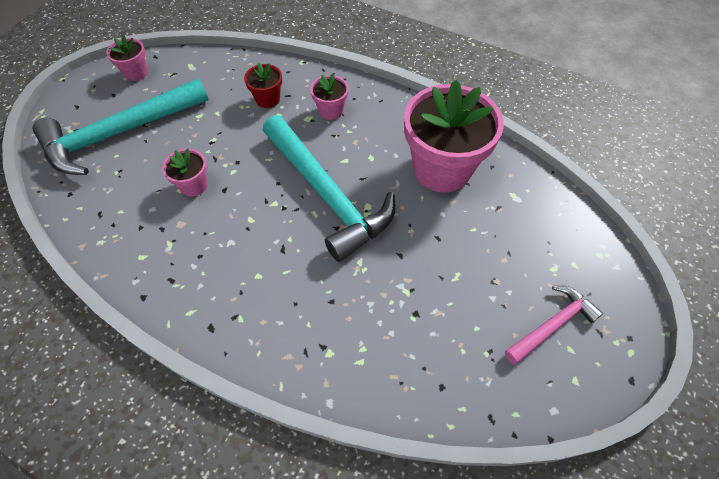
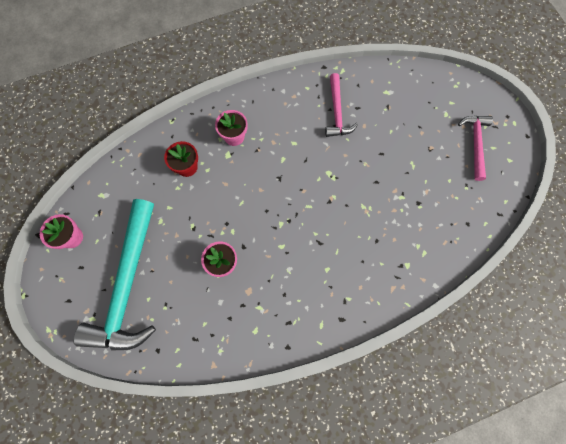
camera: 50 degrees left, 15 degrees up
turquoise hammer [263,115,395,262] -> none
pink flower pot [404,80,504,193] -> pink hammer [325,73,358,137]

